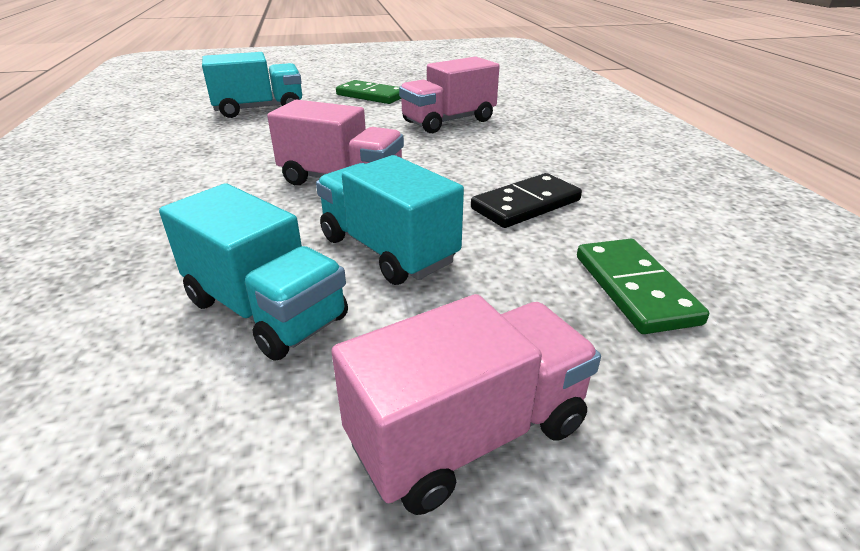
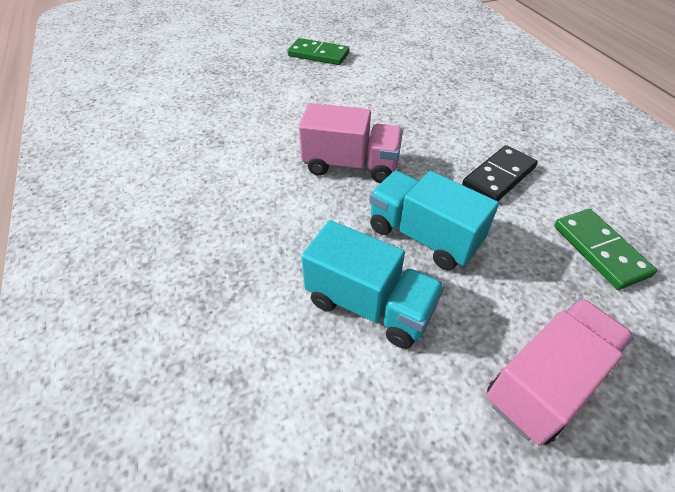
camera: 10 degrees left, 15 degrees up
turquoise truck [202,52,302,118] -> none
pink truck [399,56,500,133] -> none

